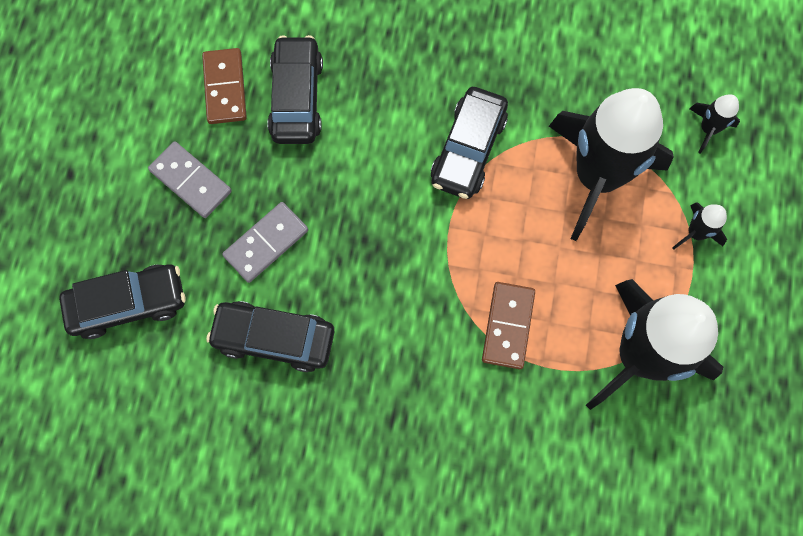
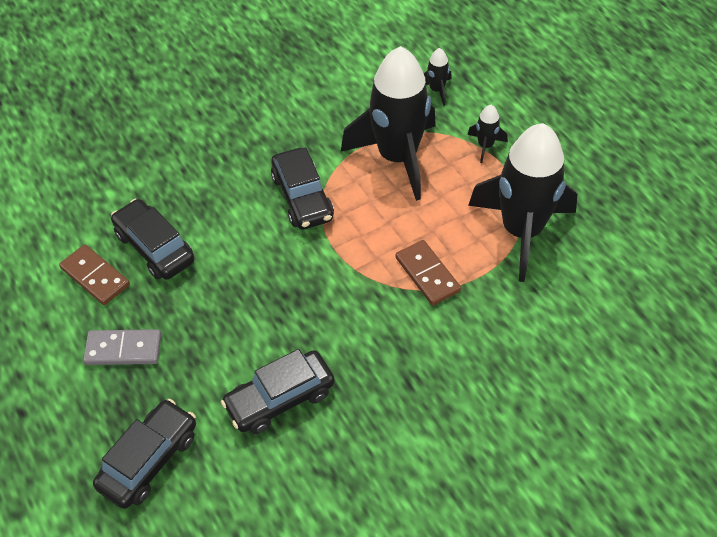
camera: 40 degrees left, 20 degrees down
grey domino [222,202,308,283] -> none

